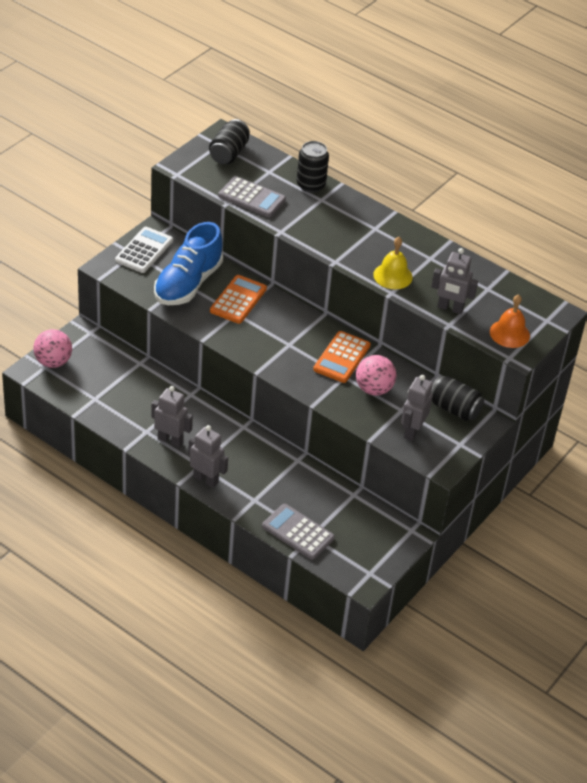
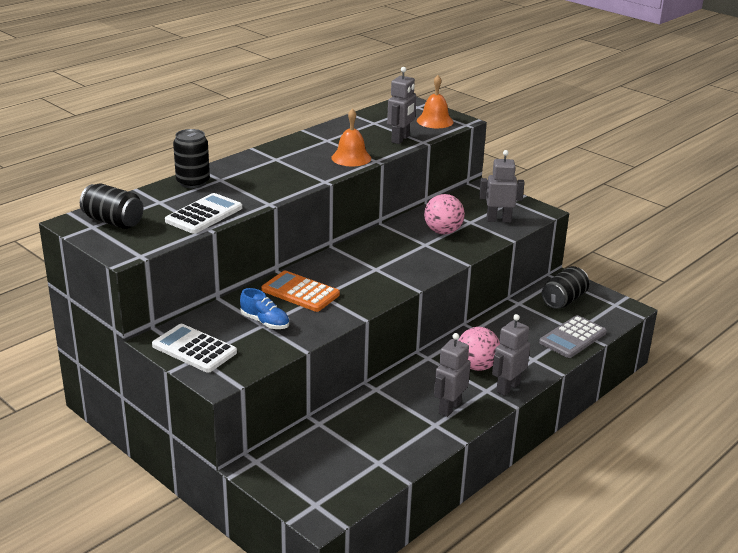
camera: 80 degrees left, 15 degrees down
pink ball [33,329,72,368] -> pink ball moved to [458,327,500,371]
blue shoe [154,222,223,305] -> blue shoe [240,288,289,329], size x0.49
grey calculator [218,176,286,217] -> white calculator [165,193,242,234]
orange calculator [313,331,371,383] -> none
yellow bell [373,237,413,289] -> orange bell [331,108,371,166]
grey robot [401,375,433,441] -> grey robot turned 150 degrees clockwise [479,150,524,223]
black can [431,375,484,421] -> black can moved to [542,266,589,309]

